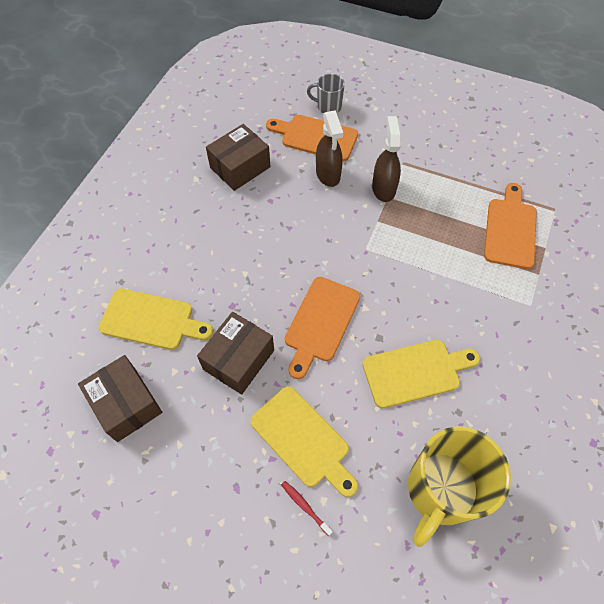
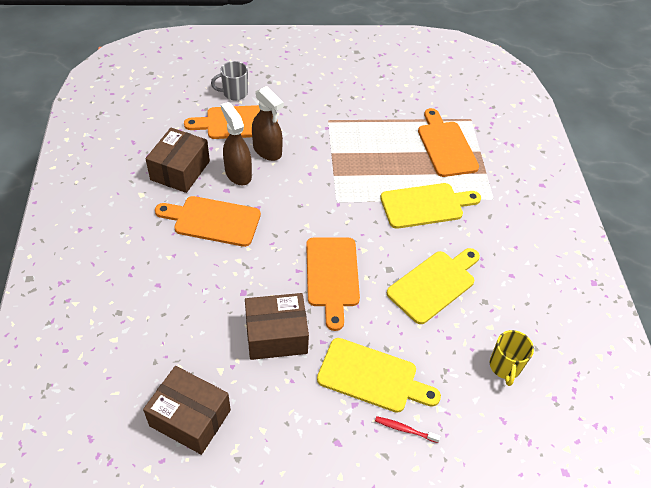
camera: 30 degrees left, 10 degrees down
yellow cutting board [99,288,213,350] -> yellow cutting board moved to [380,183,481,229]
brown box [197,312,274,395] -> brown box turned 75 degrees clockwise [245,293,309,360]
brown spray bottle [372,116,401,202] -> brown spray bottle moved to [221,102,252,185]
yellow mug [408,426,511,547] -> yellow mug [490,330,534,386], size x0.49
none -> orange cutting board [155,196,261,247]

